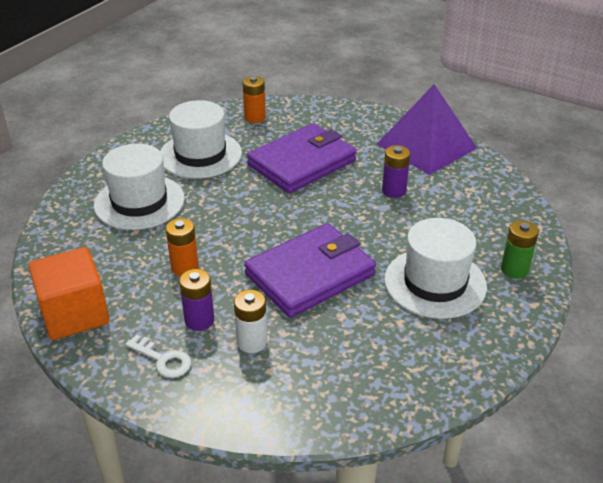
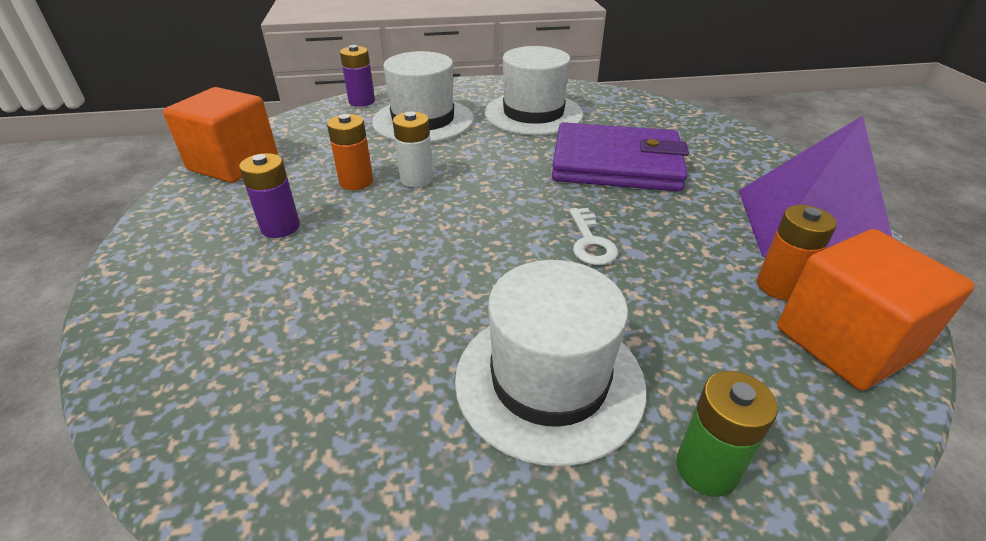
camera: 50 degrees right, 0 degrees up
white key [125,335,191,378] -> white key moved to [569,208,618,265]
white battery [234,290,267,353] -> white battery moved to [393,111,433,187]
orange battery [242,76,266,123] -> orange battery moved to [757,205,837,300]
purple wallet [244,223,376,318] -> none
purple battery [382,145,410,198] -> purple battery moved to [340,45,375,107]
none -> orange cube [777,229,975,391]

